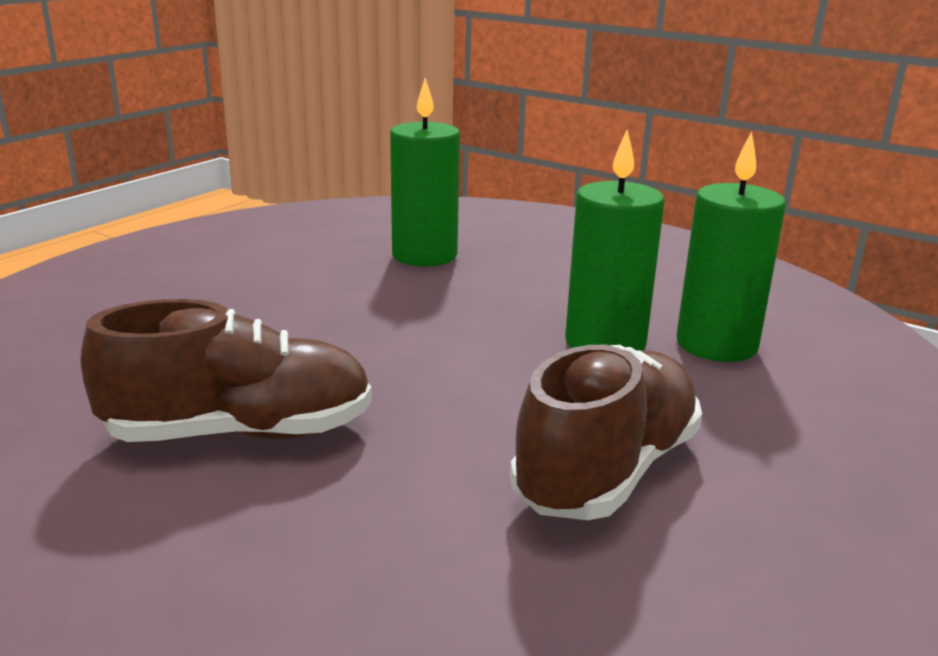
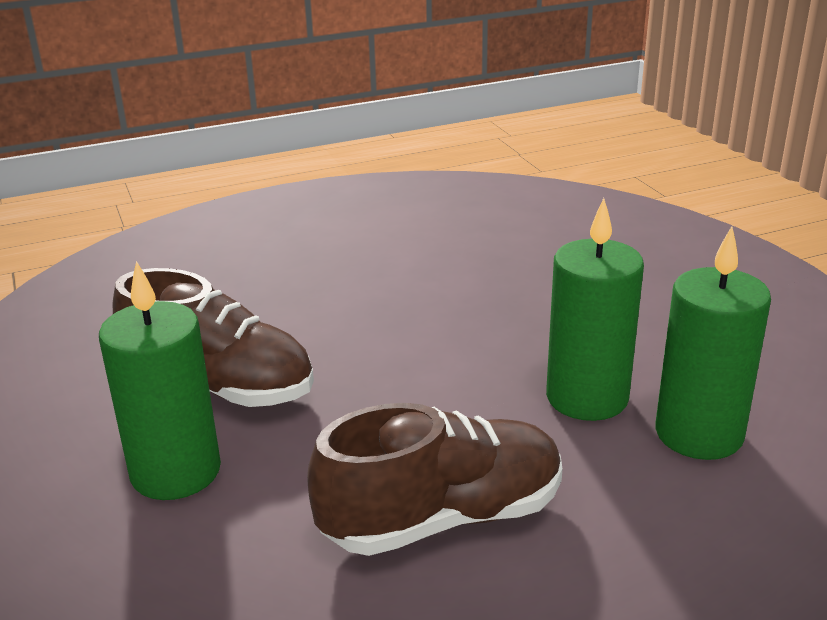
camera: 35 degrees right, 5 degrees up
green candle [390,78,460,266] -> green candle moved to [99,261,221,500]

